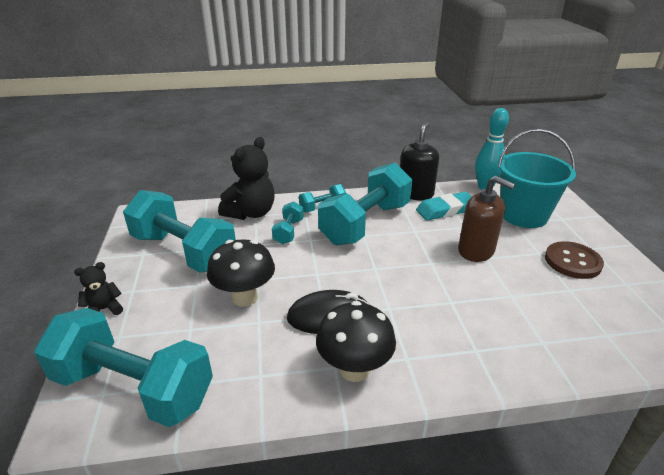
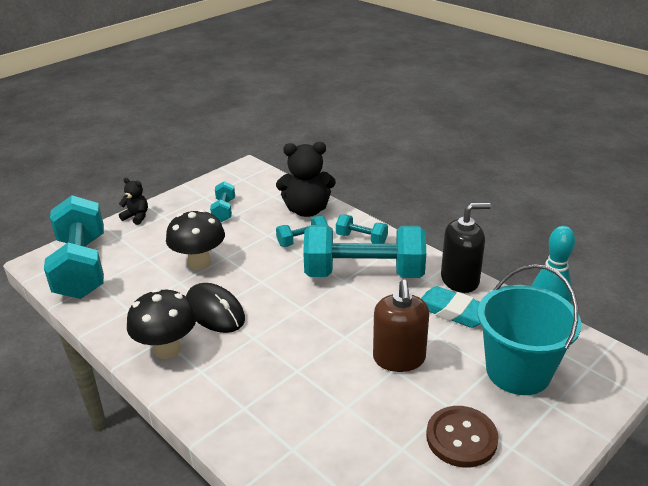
camera: 55 degrees right, 0 degrees up
turquoise dumbbell [123,190,236,272] -> turquoise dumbbell [210,181,235,222], size x0.45

